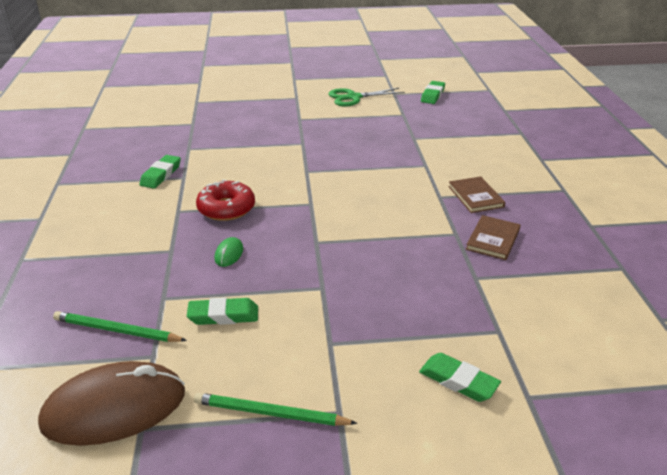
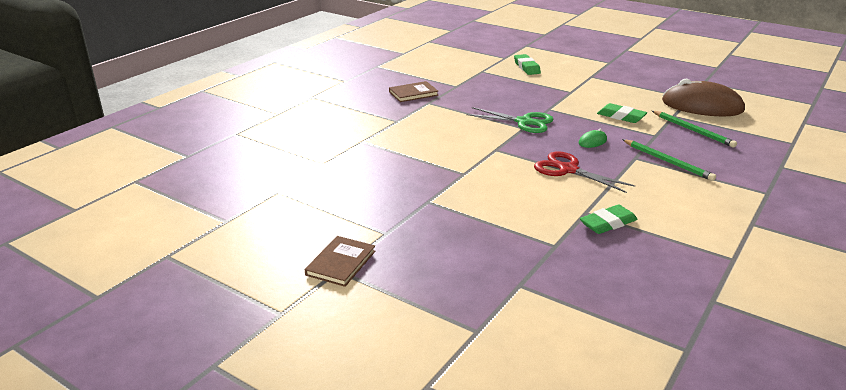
camera: 140 degrees left, 5 degrees down
green pencil [194,393,357,426] -> green pencil moved to [622,139,716,181]
red donut [196,180,255,221] -> red scissors [534,151,635,193]
green scissors [329,88,405,106] -> green scissors moved to [466,107,554,133]
green eraser [421,81,445,104] -> none
brown book [448,177,505,213] -> brown book moved to [305,236,376,287]

